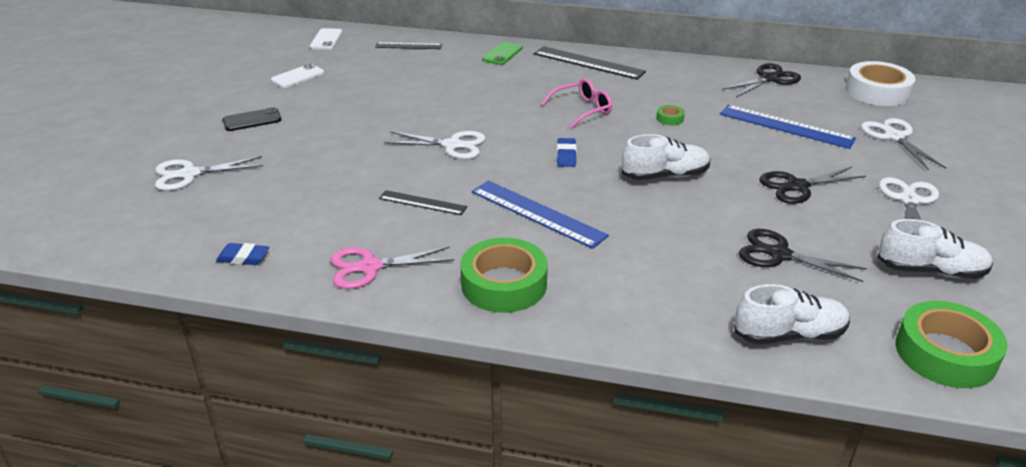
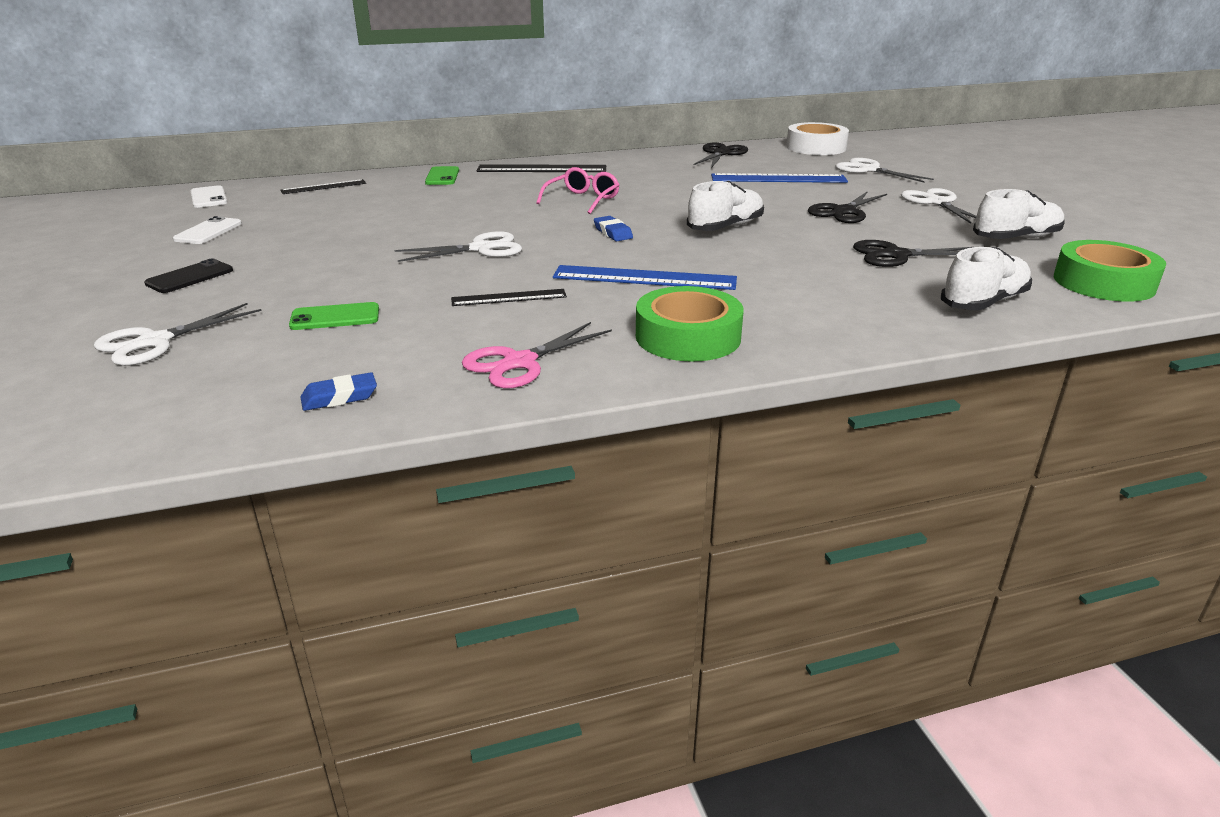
camera: 30 degrees left, 5 degrees down
green tape [656,105,685,125] -> none
none -> green phone [289,302,379,330]

